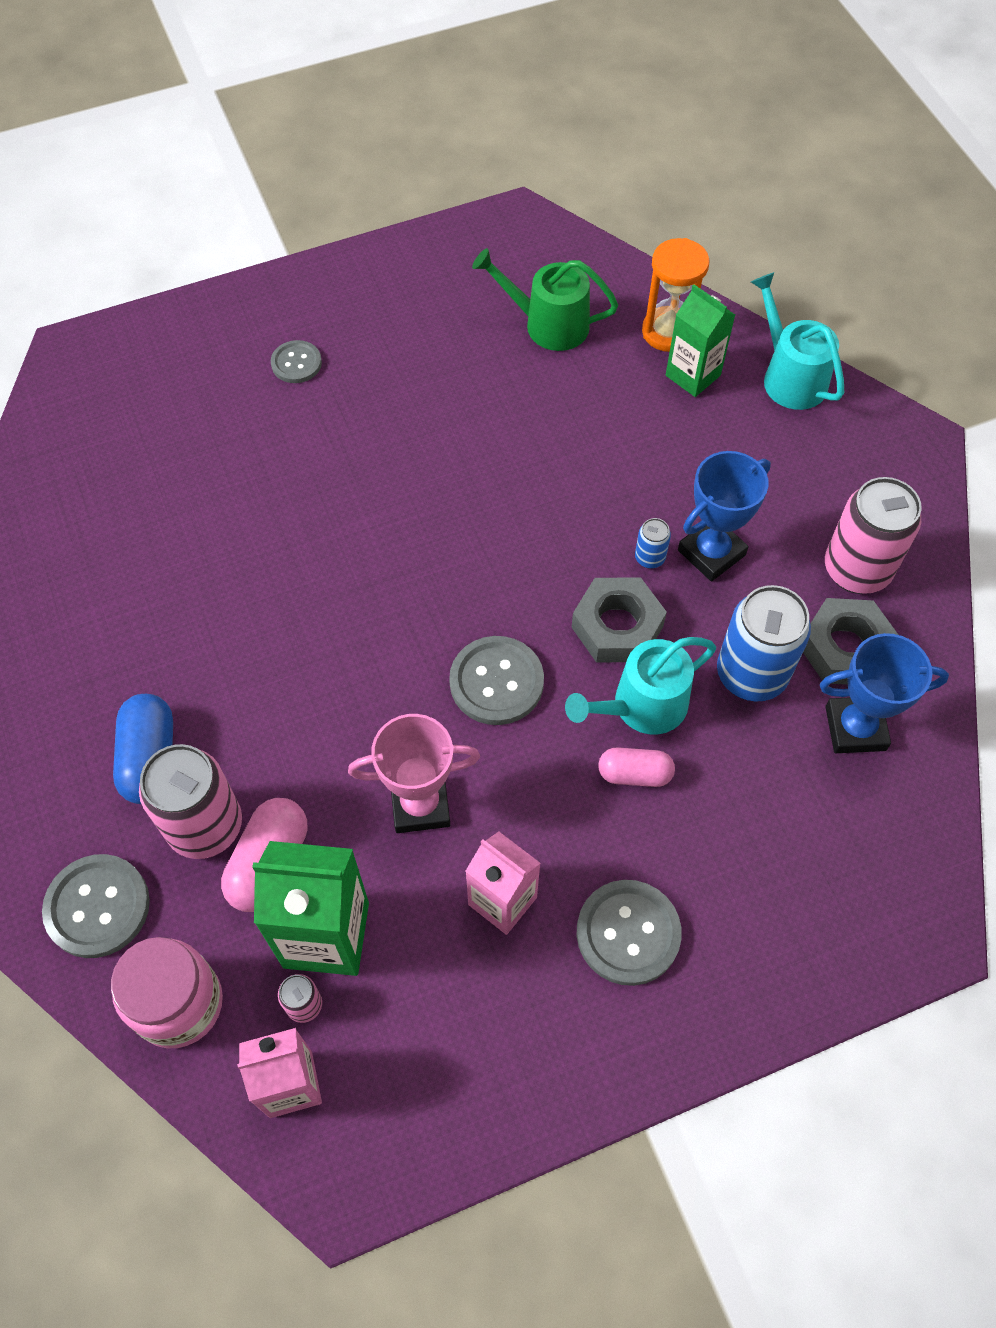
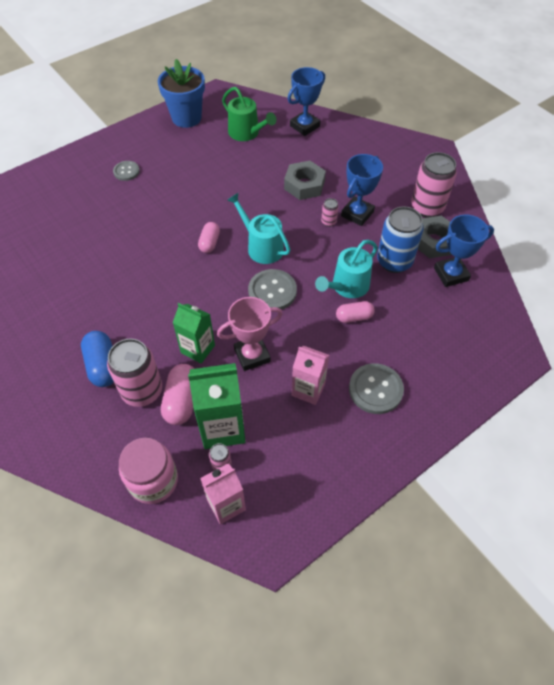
camera: 15 degrees left, 5 degrees down
grey button [42,854,150,958] -> none
green watering can [472,248,618,351] -> green watering can turned 135 degrees counterclockwise [222,87,276,141]
grey nut [572,577,667,663] -> grey nut moved to [284,161,326,200]
blue can [635,518,671,569] -> pink can [321,198,339,227]
orange hourglass [642,238,709,352] -> blue trophy [288,67,325,136]
green carton [666,284,735,397] -> green carton moved to [173,303,215,364]
turquoise watering can [751,272,844,410] -> turquoise watering can moved to [227,193,290,264]
none -> blue flower pot [158,59,205,128]
none -> pink capsule [198,222,220,253]

